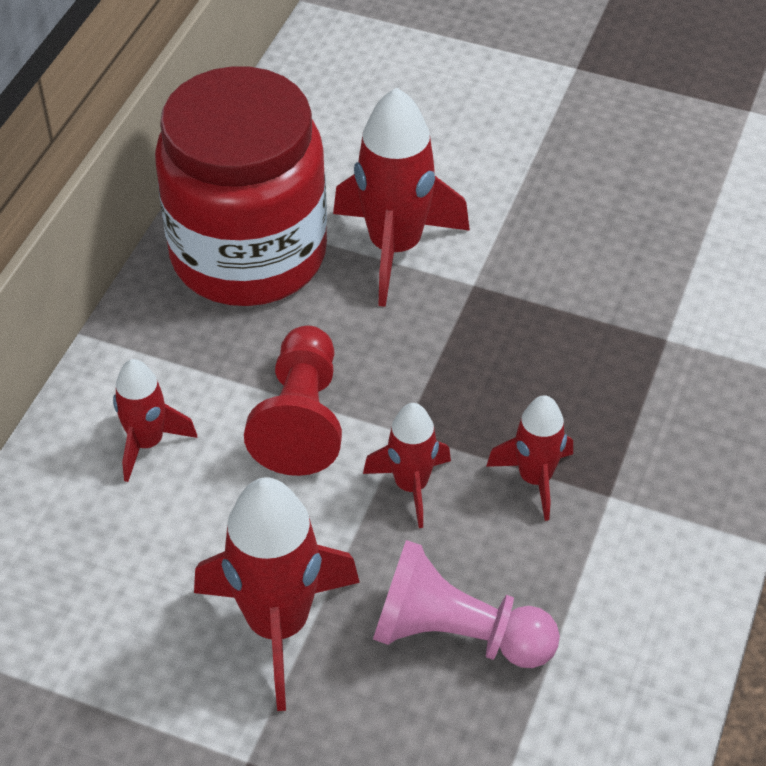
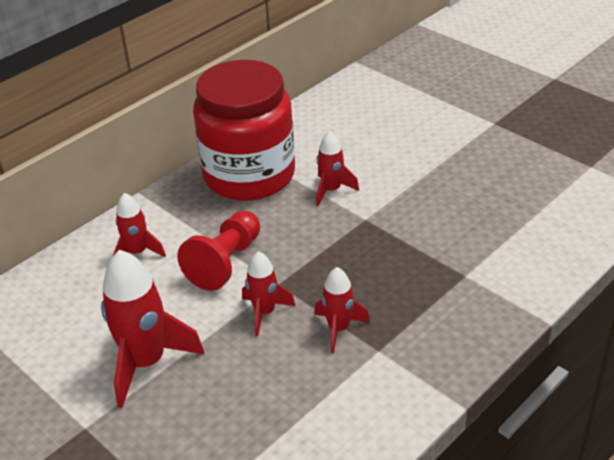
camera: 25 degrees right, 10 degrees down
red rocket [333,87,470,307] -> red rocket [316,131,359,206], size x0.57
pink pawn [373,540,560,668] -> none

